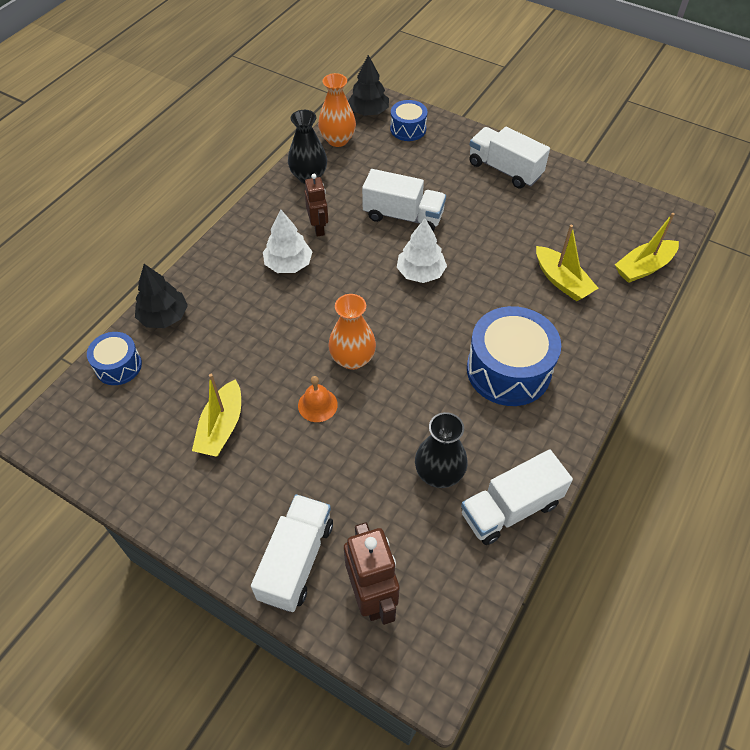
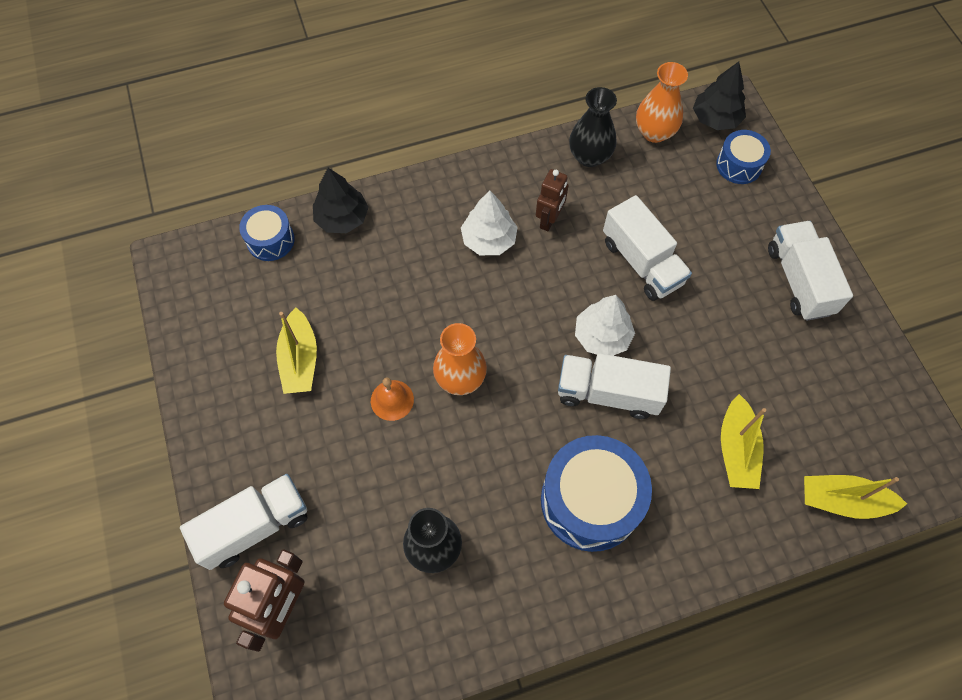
camera: 40 degrees right, 10 degrees up
yellow boat [192,374,241,457] -> yellow boat turned 60 degrees counterclockwise [276,308,317,394]
white truck [461,449,573,545] -> white truck moved to [558,353,671,419]

